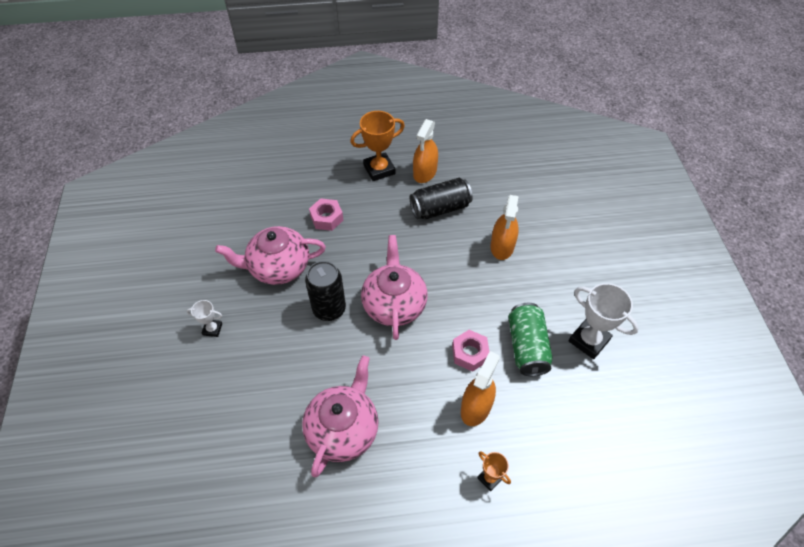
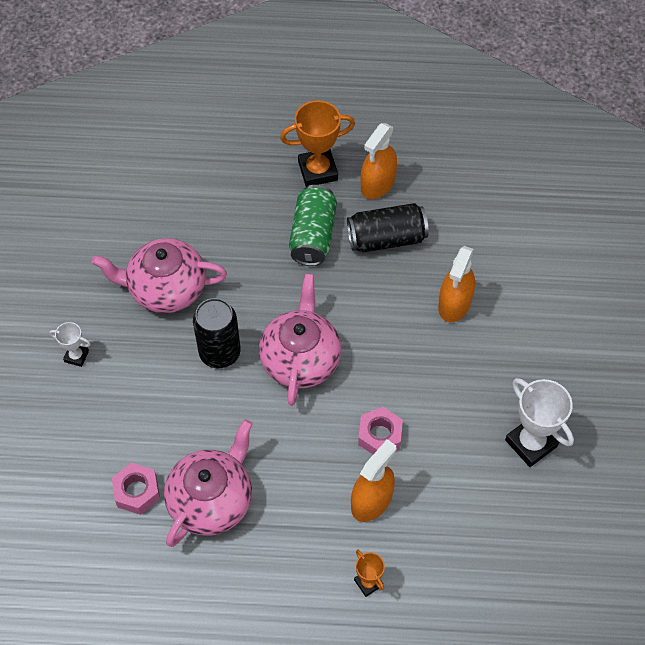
camera: 10 degrees right, 5 degrees up
pink nut [309,198,343,231] -> pink nut moved to [112,463,160,515]
green can [508,303,553,376] -> green can moved to [289,185,337,266]

